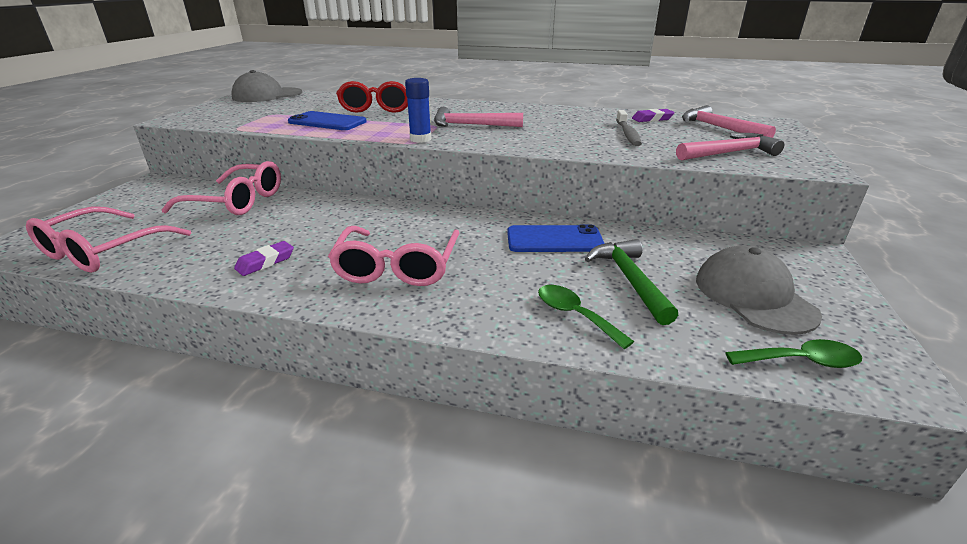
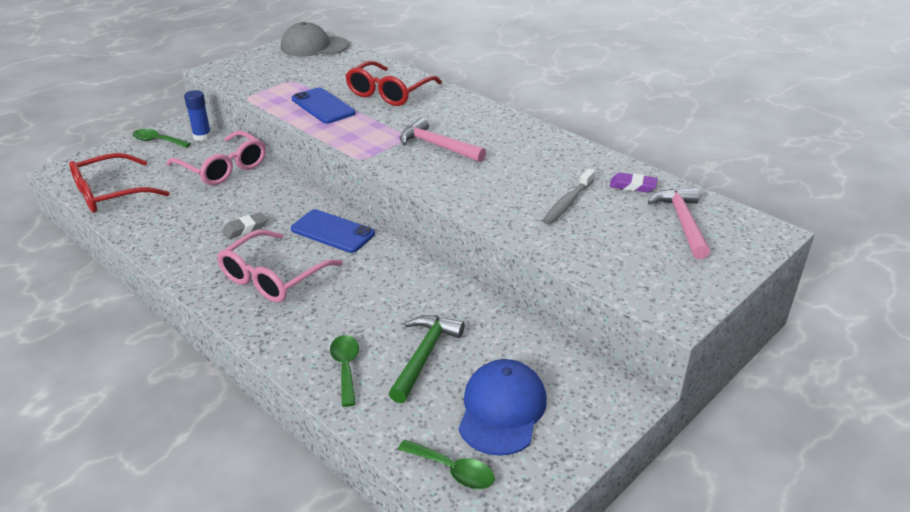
camera: 30 degrees right, 5 degrees up
pink glasses [26,207,191,273] -> red glasses [69,153,170,213]
purple eraser [234,241,294,276] -> none
blue glue stick [405,78,431,143] -> blue glue stick moved to [184,90,212,141]
blue phone [507,224,605,252] -> blue phone moved to [291,209,375,253]
pink hammer [676,133,785,160] -> none
grey cap [696,245,822,335] -> blue cap [459,359,547,456]
none -> green spoon [132,129,191,148]
none -> grey eraser [222,212,267,239]

